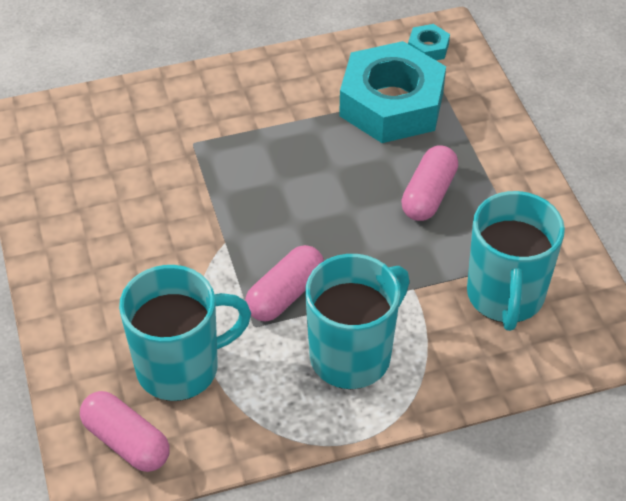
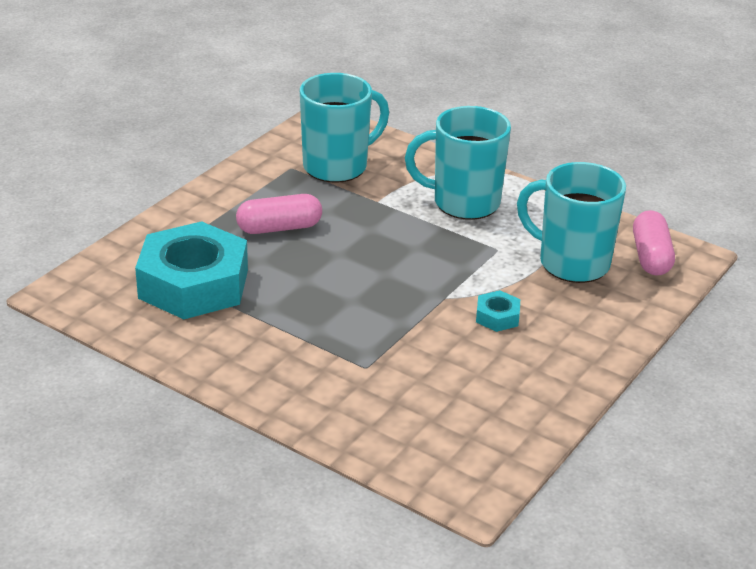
camera: 130 degrees left, 15 degrees down
pink capsule [245,245,324,321] -> none
turquoise nut [408,24,450,60] -> turquoise nut moved to [476,290,520,332]

